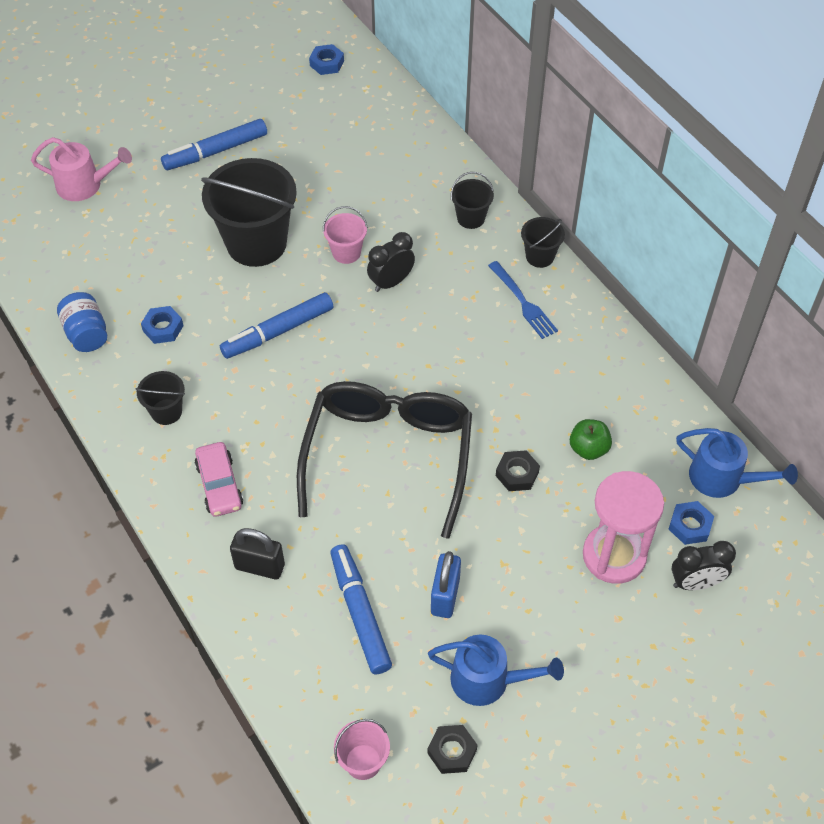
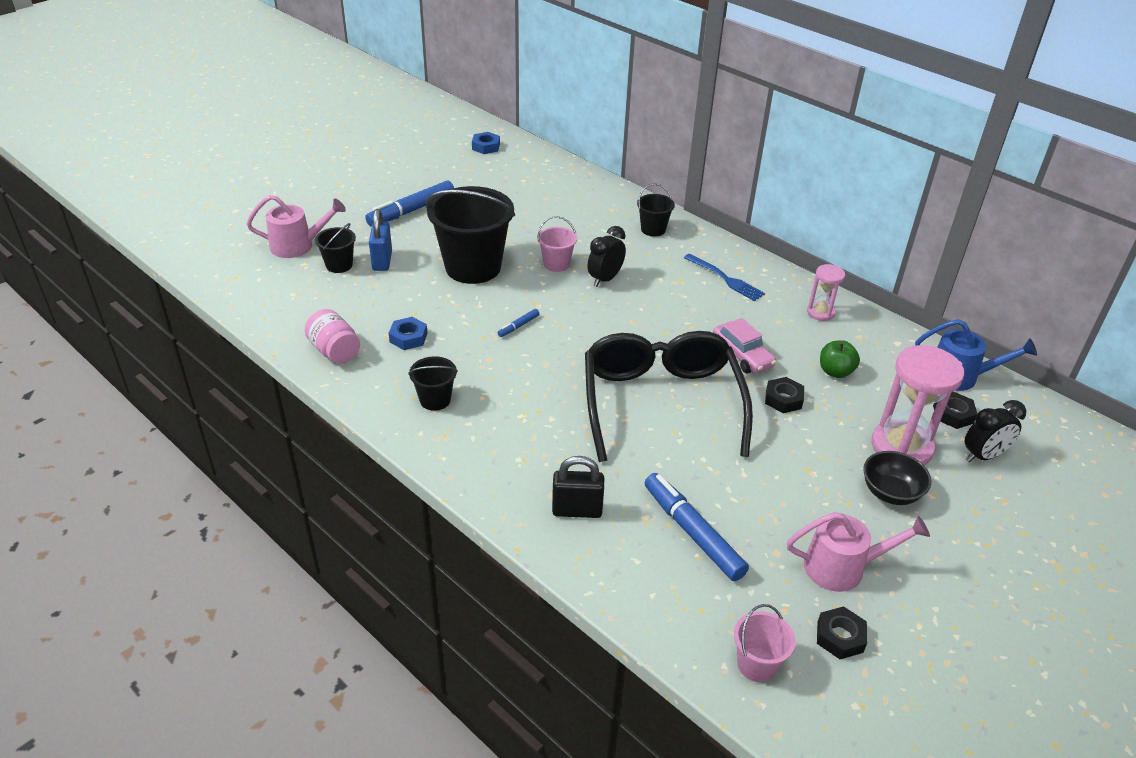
camera: 15 degrees left, 15 degrees down
blue jar [57,292,107,352] -> pink jar [305,309,360,364]
pink car [194,442,243,517] -> pink car moved to [713,318,777,373]
blue marker [220,292,334,359] -> blue marker [498,309,539,337], size x0.45
blue watering can [428,635,564,706] -> pink watering can [787,512,930,592]
blue padlock [431,551,461,618] -> blue padlock moved to [369,209,392,271]
black bucket [521,217,565,268] -> black bucket moved to [315,223,356,273]
blue nut [669,501,714,545] -> black nut [933,391,977,429]
none -> pink hourglass [807,264,845,321]
none -> black bowl [863,451,931,505]

